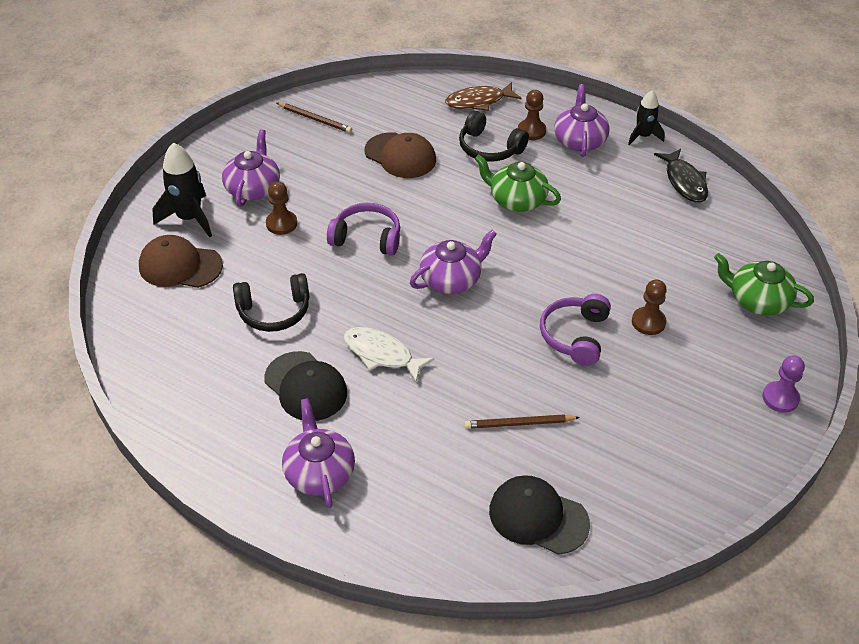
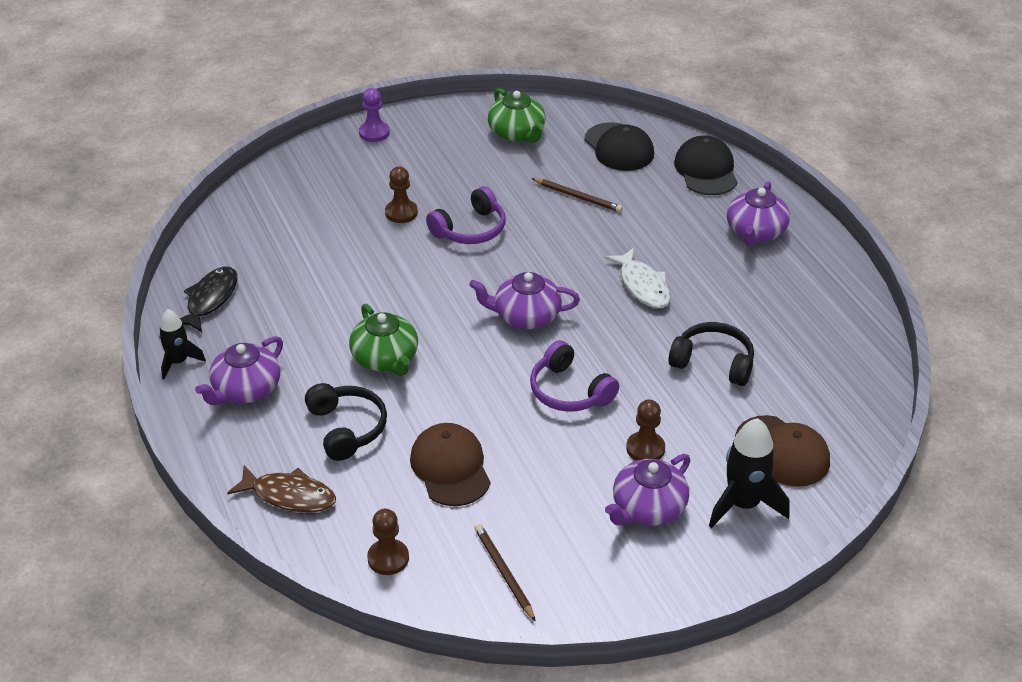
camera: 145 degrees left, 5 degrees down
black cap [264,351,347,421] -> black cap moved to [674,136,738,195]
brown pawn [518,90,546,140] -> brown pawn moved to [367,509,409,575]
green teapot [714,253,814,316] -> green teapot moved to [488,88,546,143]

